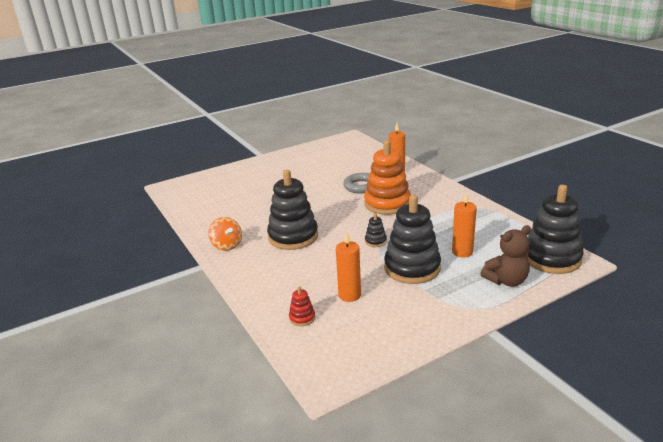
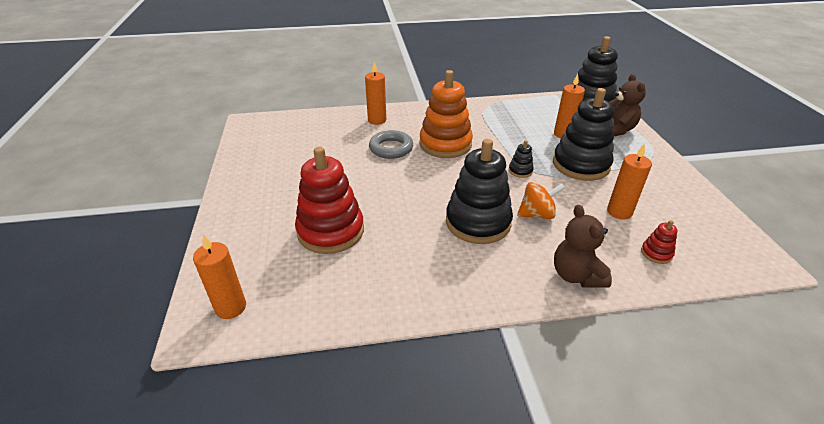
camera: 70 degrees left, 10 degrees up
orange spinning top [208,217,242,251] -> orange spinning top moved to [517,182,565,219]
none -> orange candle [193,234,246,319]
none -> red stacking toy [295,147,364,254]
none -> brown teddy bear [554,205,612,288]

